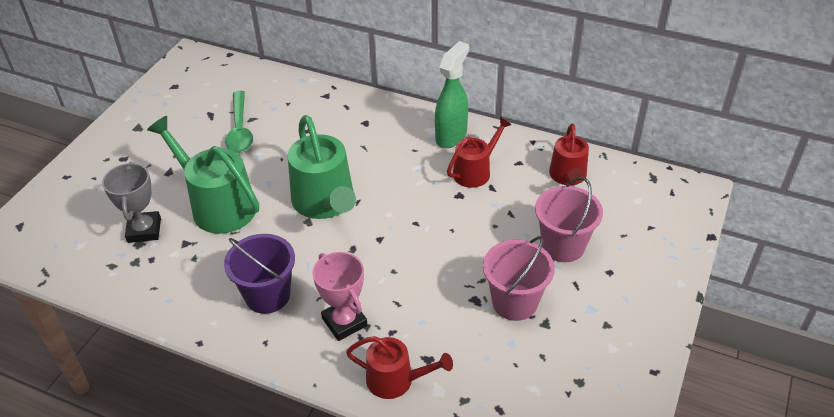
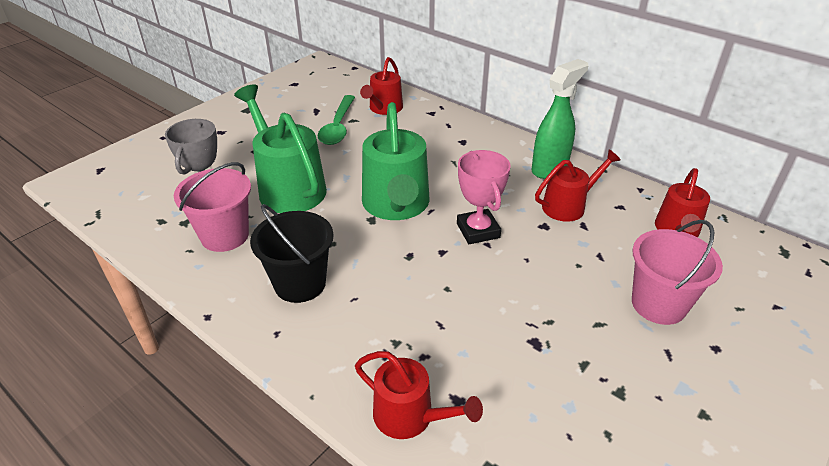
camera: 15 degrees right, 5 degrees down
purple bucket [224,234,295,314] -> black bucket [250,204,334,303]
pink trophy [312,252,368,341] -> pink trophy moved to [457,150,511,244]
pink bucket [483,236,555,321] -> pink bucket moved to [174,162,251,252]
none -> red watering can [360,57,403,115]

